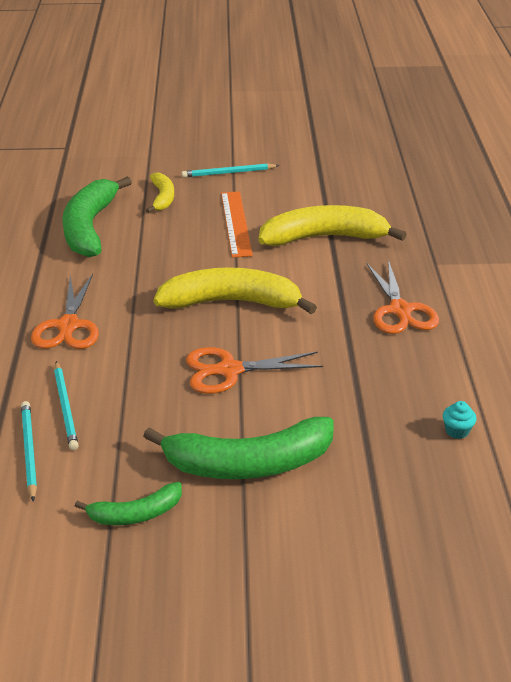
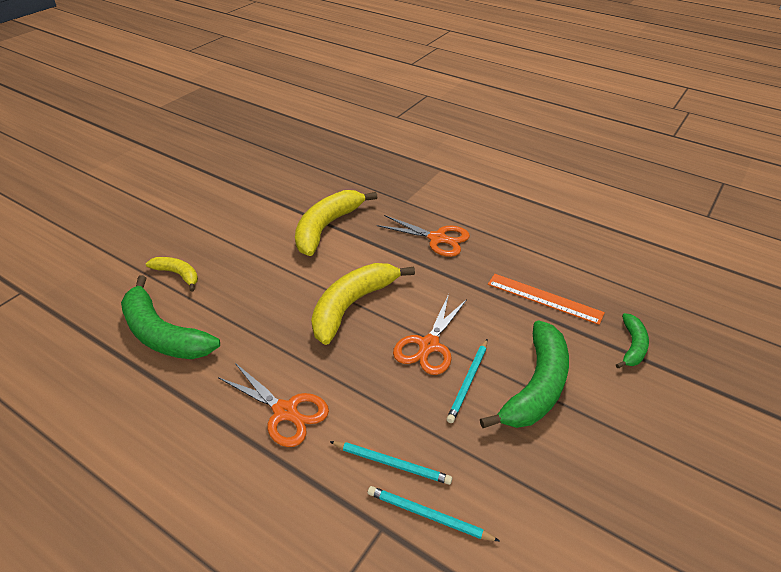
camera: 55 degrees left, 5 degrees up
green banana [75,482,182,525] -> green banana moved to [616,313,649,368]
turquoise pencil [182,163,280,178] -> turquoise pencil moved to [447,339,487,423]
orange ruler [221,191,253,258] -> orange ruler moved to [488,274,605,325]
turquoise cupcake [443,401,476,439] -> none

